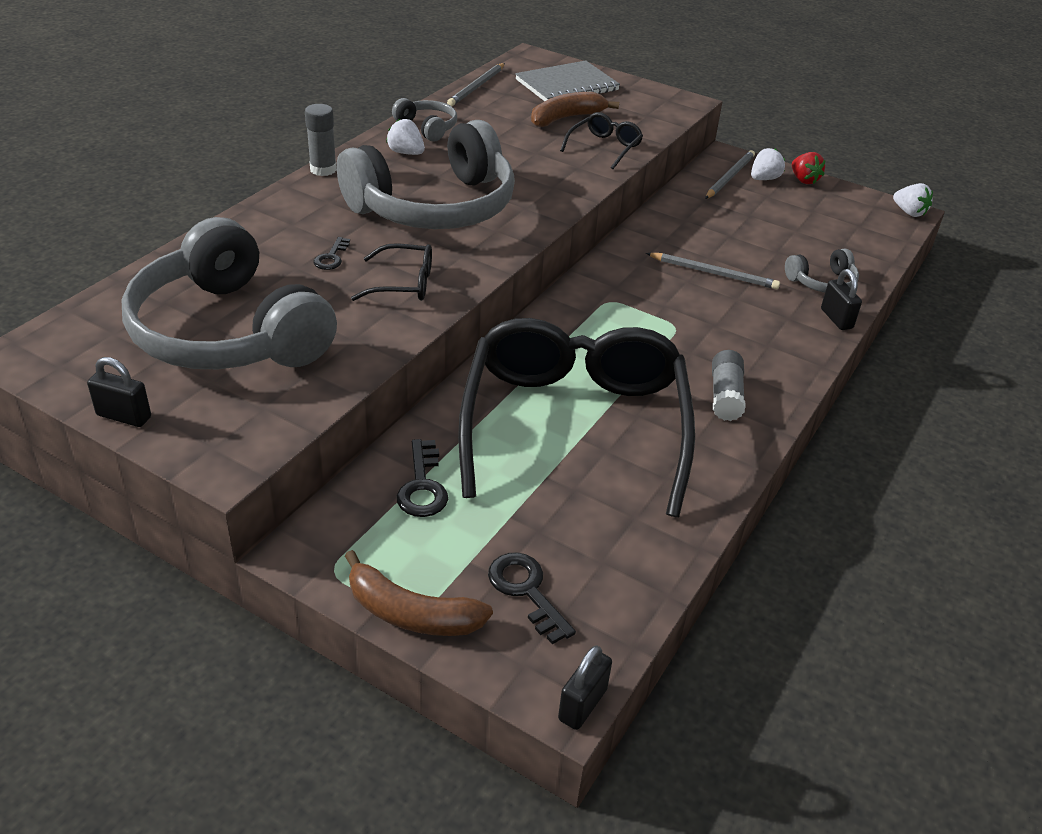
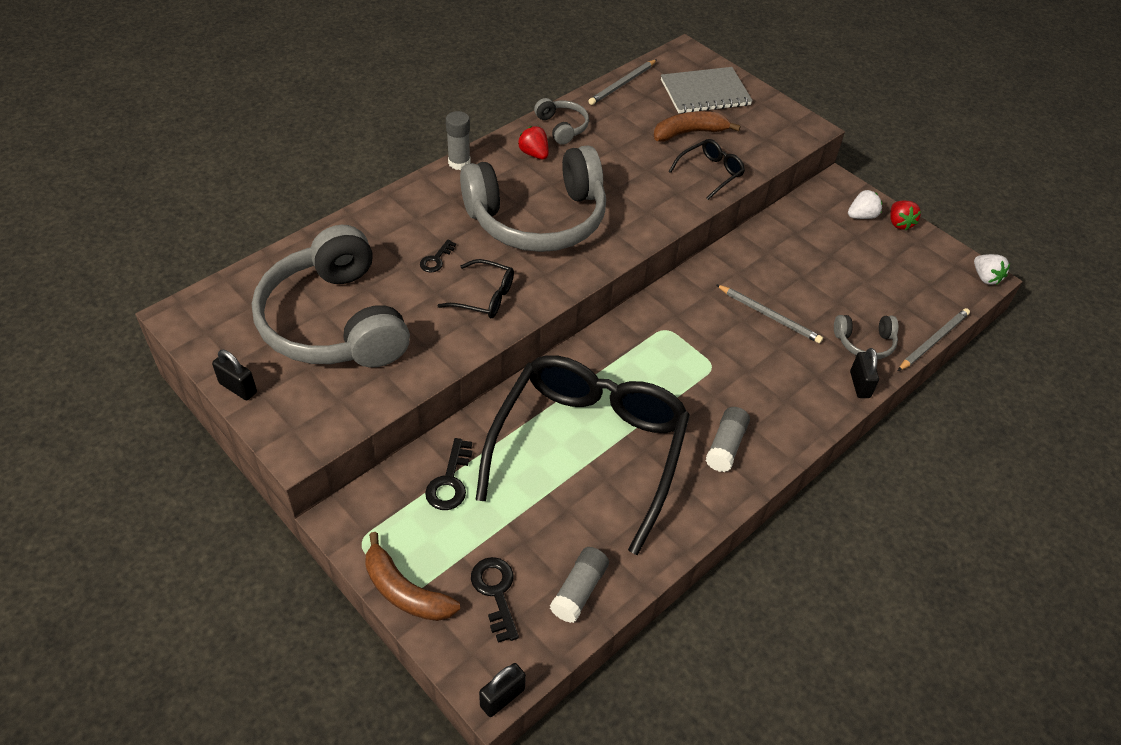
camera: 15 degrees right, 10 degrees up
white strawberry [386,119,425,155] -> red strawberry [518,126,549,159]
grey pencil [705,150,755,199] -> grey pencil moved to [898,308,970,371]
none -> grey glue stick [550,547,609,623]

